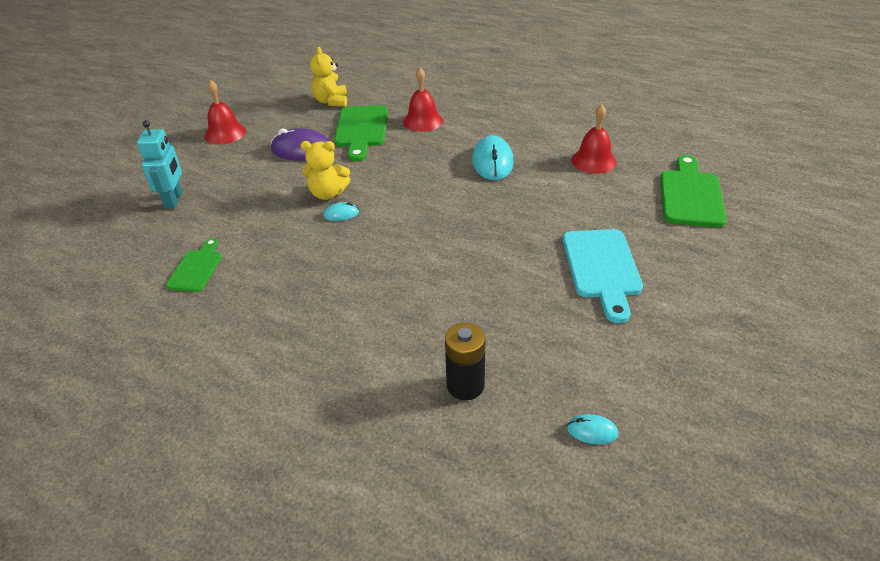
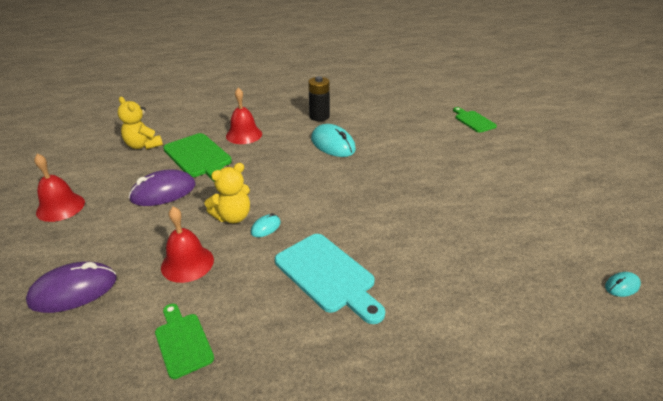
camera: 40 degrees left, 5 degrees down
turquoise robot [137,120,183,209] -> purple mouse [26,262,117,313]
black battery [445,323,486,400] -> black battery moved to [308,76,330,121]
turquoise cutting board [563,229,643,323] -> turquoise cutting board moved to [275,234,385,324]
red bell [571,104,617,174] -> red bell moved to [161,207,214,283]
green cutting board [660,155,727,227] -> green cutting board [453,107,497,133], size x0.61

